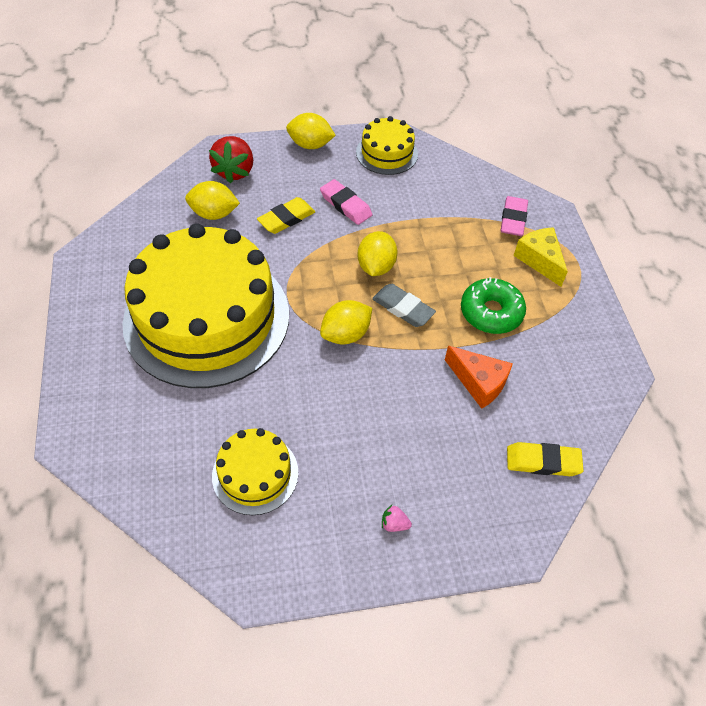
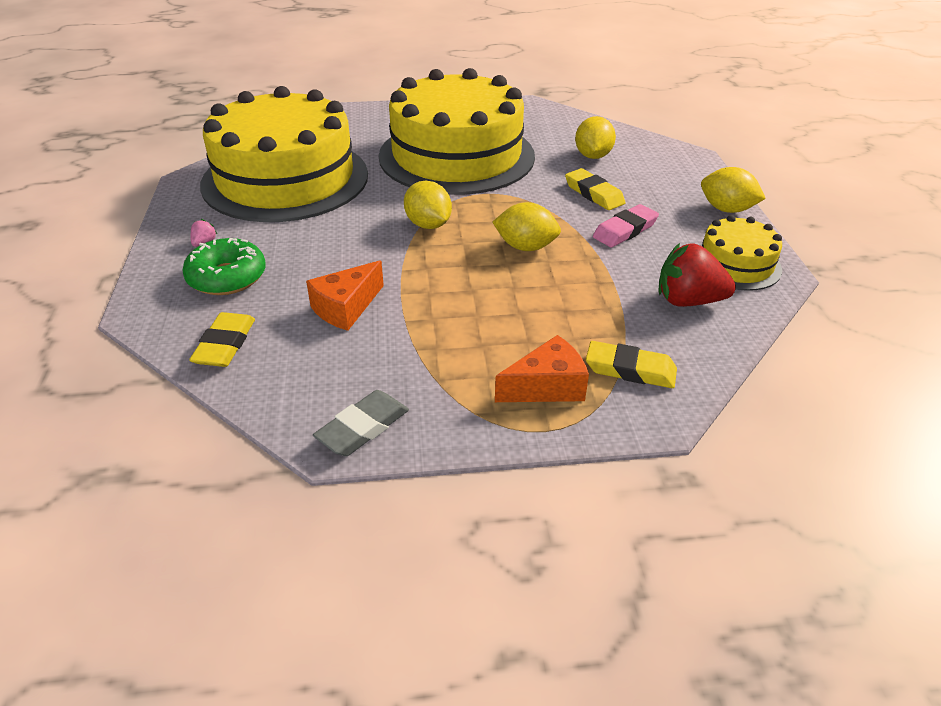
camera: 95 degrees right, 15 degrees down
red strawberry [209,136,253,184] -> red strawberry moved to [658,243,736,307]
yellow cake [212,428,299,515] -> yellow cake [200,86,368,222], size x2.19
yellow lemon [286,113,336,149] -> yellow lemon turned 75 degrees counterclockwise [701,167,766,213]
grey eraser [372,284,436,327] -> grey eraser moved to [313,390,409,456]
green donut [461,277,526,334] -> green donut moved to [182,238,266,295]
pink eraser [500,196,528,236] -> yellow eraser [586,341,677,388]
yellow cheese [513,227,568,287] -> orange cheese [495,335,589,402]

